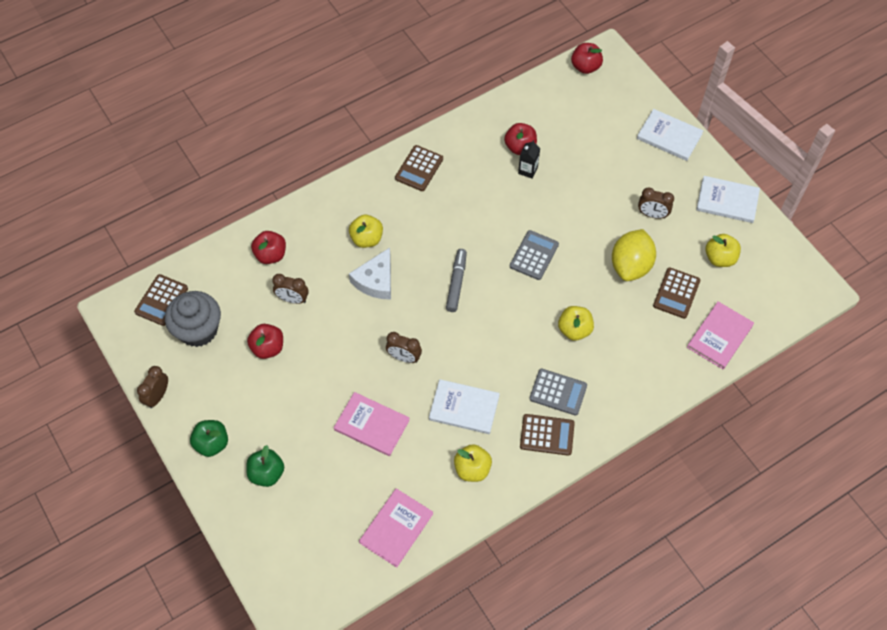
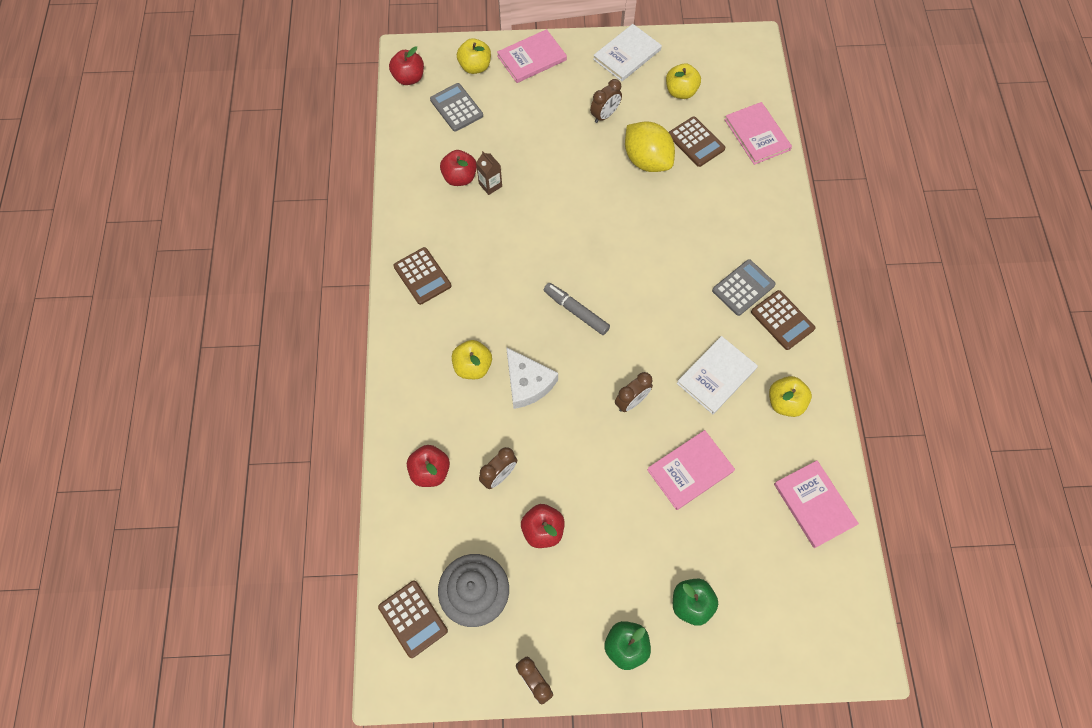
camera: 60 degrees left, 5 degrees up
grey calculator [510,230,559,280] -> grey calculator moved to [430,83,483,132]
black carton [518,140,540,179] -> brown carton [476,151,502,195]
brown calculator [520,414,575,456] -> brown calculator turned 105 degrees clockwise [751,290,815,350]
yellow apple [558,306,594,341] -> yellow apple moved to [457,38,491,74]
white book [637,109,703,161] -> pink book [497,29,567,83]

